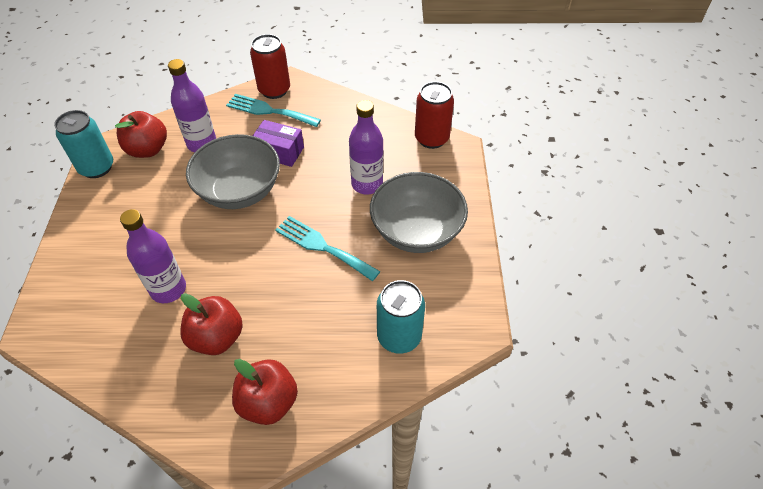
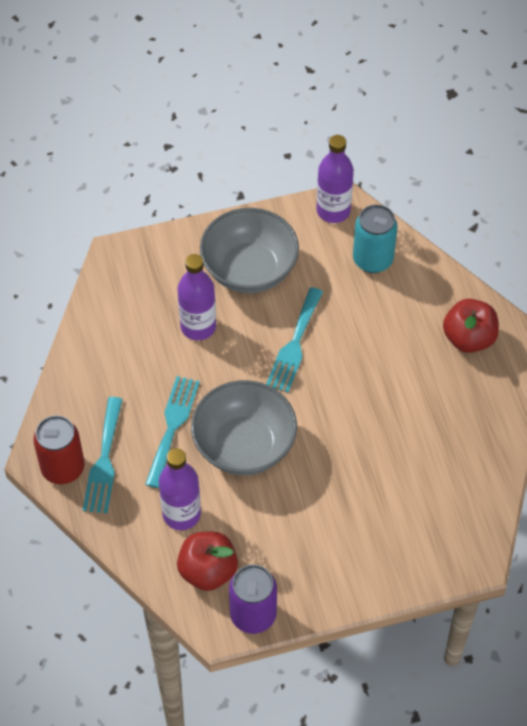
camera: 105 degrees left, 5 degrees up
turquoise can [54,110,113,178] -> purple can [229,565,277,634]
purple bottle [120,209,186,303] -> purple bottle moved to [316,135,354,223]
red apple [180,293,243,355] -> none
purple box [253,120,304,167] -> turquoise fork [145,376,200,488]
red can [415,82,454,149] -> none

